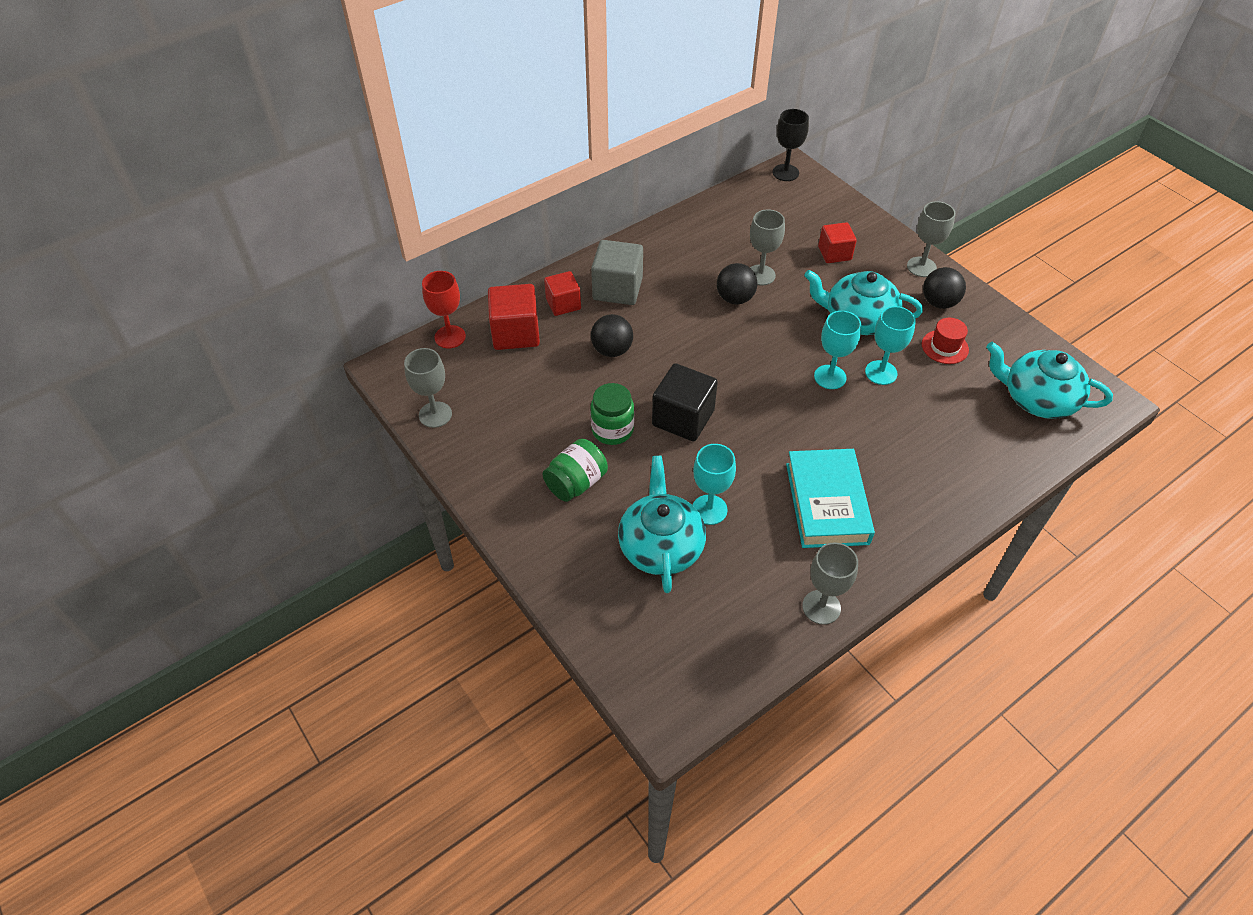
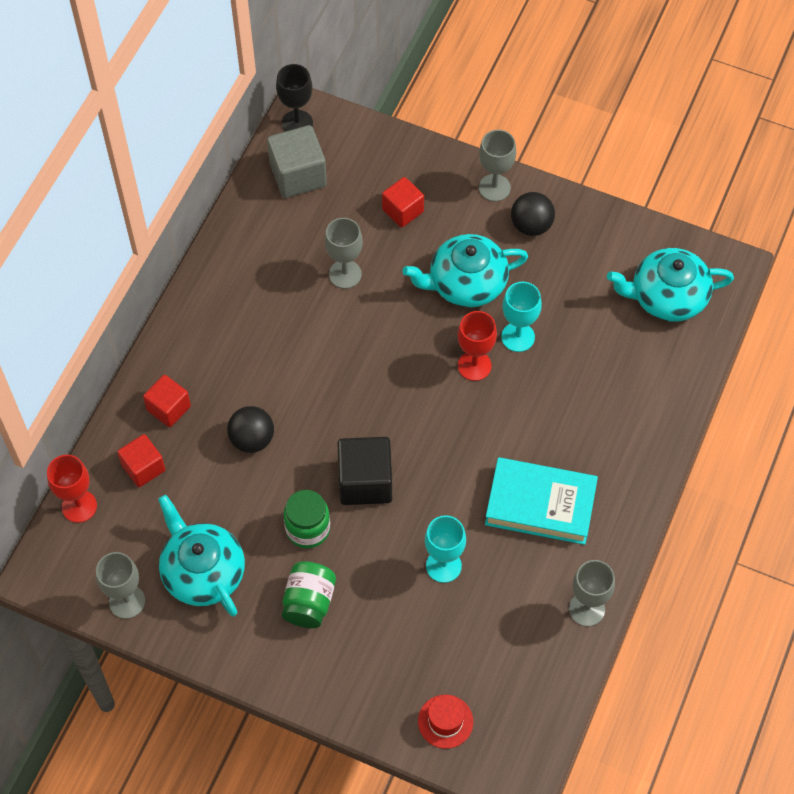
camera: 30 degrees left, 10 degrees up
red cube [488,284,540,350] -> red cube [117,434,165,487], size x0.65
grey cube [591,240,643,305] -> grey cube moved to [267,125,327,198]
turquoise teapot [618,456,706,593] -> turquoise teapot moved to [158,495,245,616]
black ball [717,263,757,305] -> none
turquoise book [786,449,875,548] -> turquoise book turned 45 degrees counterclockwise [485,457,598,545]
turquoise goblet [814,311,861,389] -> red goblet [458,311,497,381]
red hat [922,318,969,364] -> red hat moved to [418,695,473,749]

